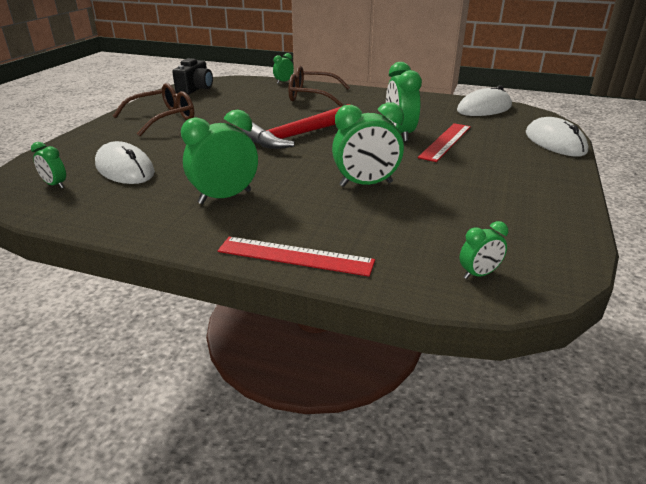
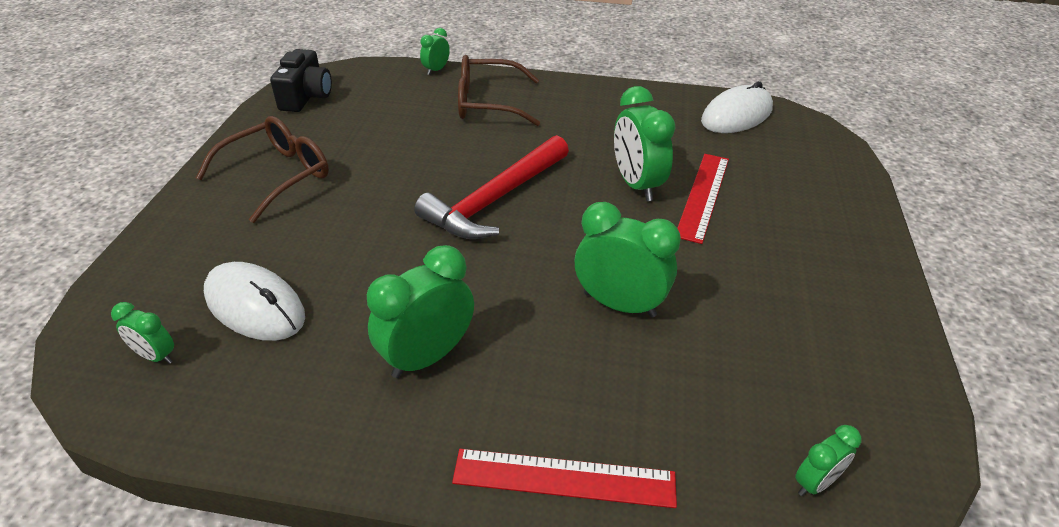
camera: 10 degrees left, 10 degrees up
green clock [332,102,404,187] -> green clock turned 135 degrees counterclockwise [575,202,681,318]
white mouse [526,117,588,157] -> none

